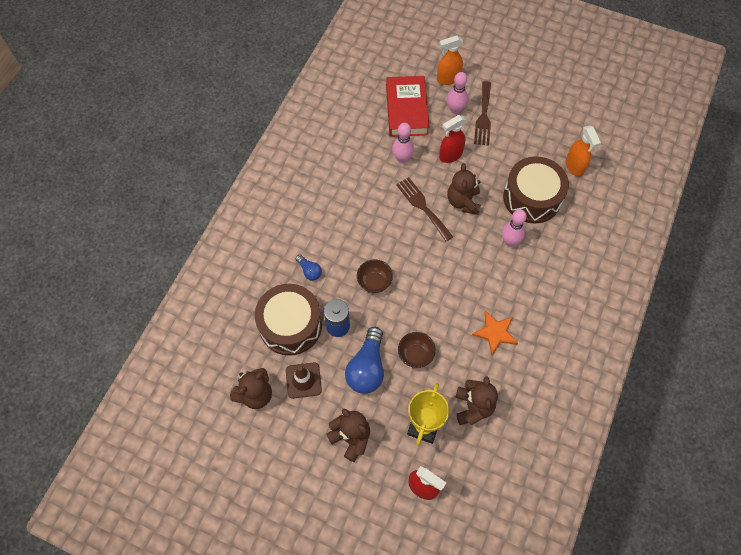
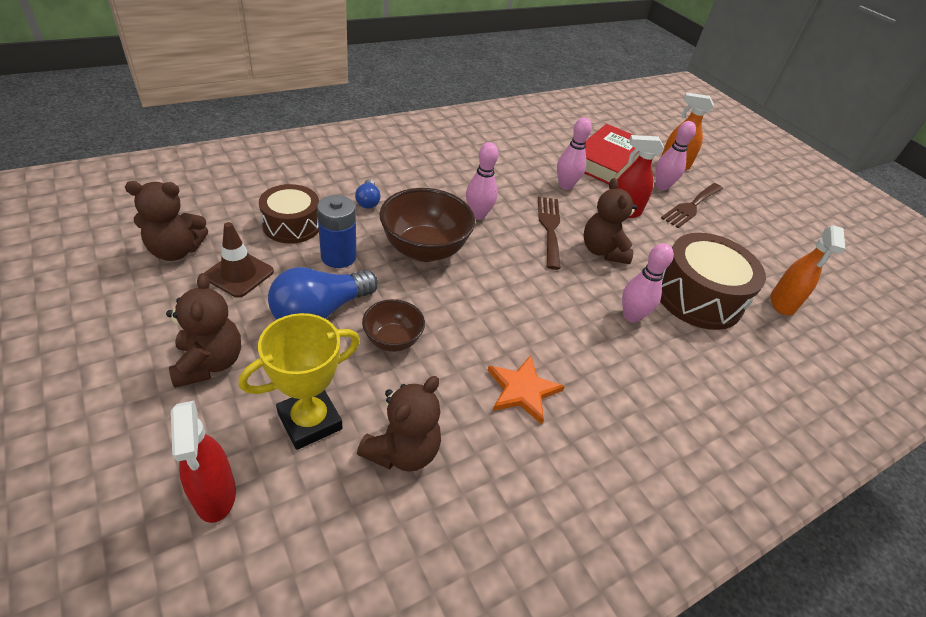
camera: 30 degrees right, 20 degrees down
brown drum [255,284,322,356] -> brown drum [259,184,319,244], size x0.64
brown bowl [357,260,393,293] -> brown bowl [380,188,475,262], size x1.78
brown teddy bear [447,163,481,215] -> brown teddy bear turned 45 degrees counterclockwise [583,178,637,264]
none -> pink bowling pin [466,142,499,220]

